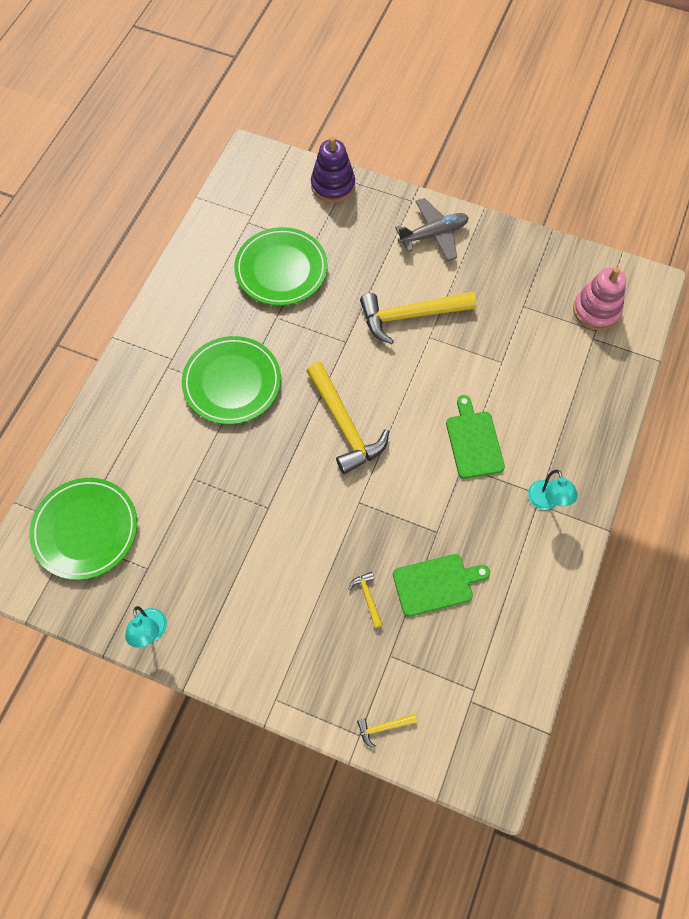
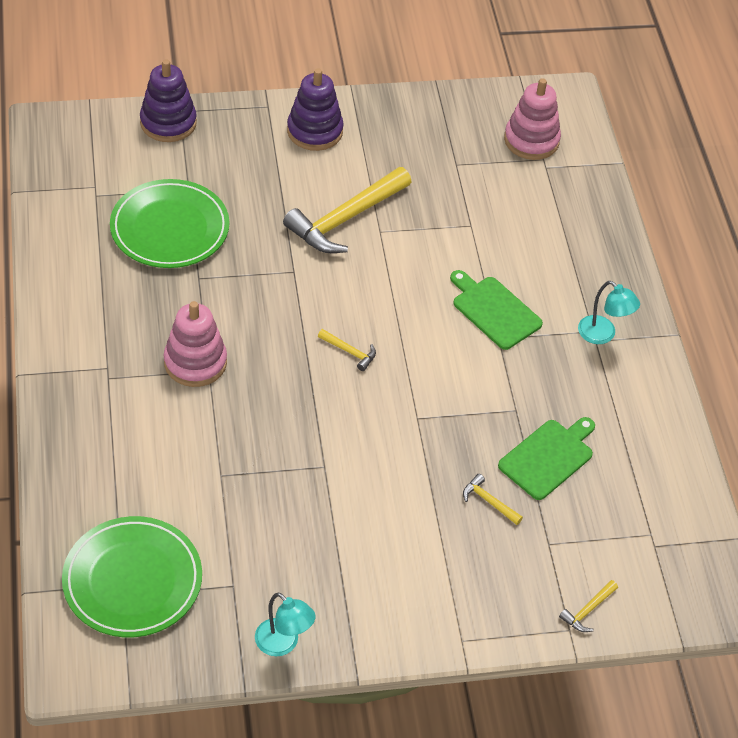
camera: 35 degrees left, 15 degrees down
green plate [182,336,281,424] -> pink stacking toy [164,301,227,387]
yellow hammer [306,362,389,474] -> yellow hammer [318,329,376,371], size x0.42
grey plane [395,198,469,261] -> purple stacking toy [287,68,344,151]

